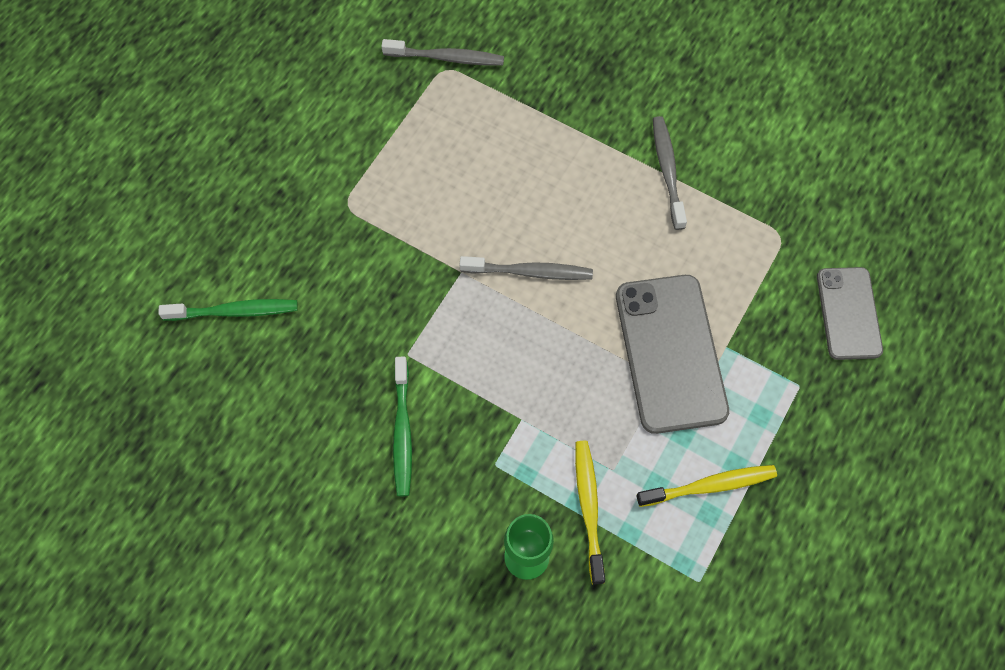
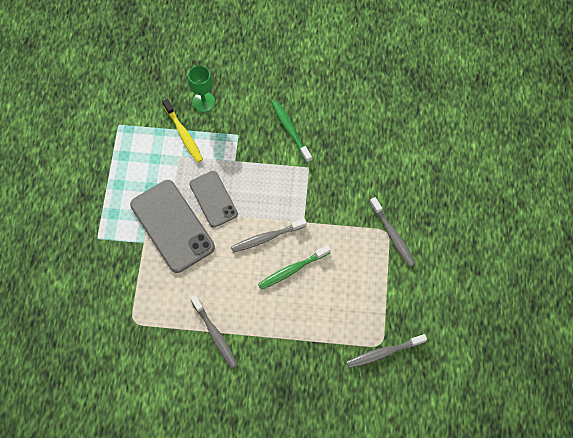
camera: 155 degrees right, 0 degrees up
green toothbrush [158,299,298,321] -> green toothbrush moved to [258,245,331,290]
yellow toothbrush [636,465,777,507] -> none
grey phone [817,267,883,360] -> grey phone moved to [189,171,238,228]
none -> grey toothbrush [370,197,416,267]

